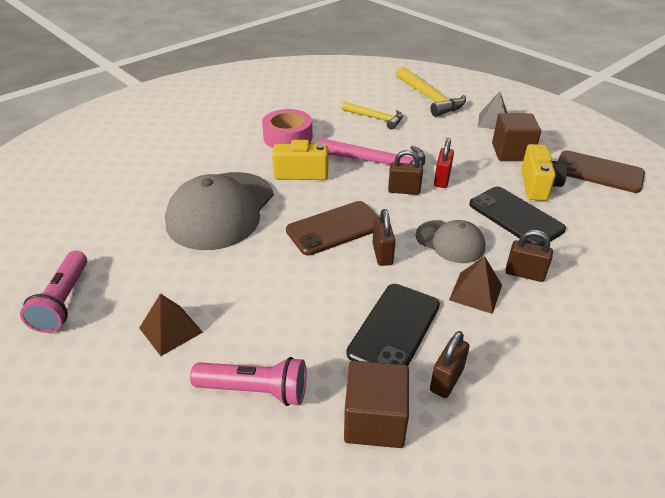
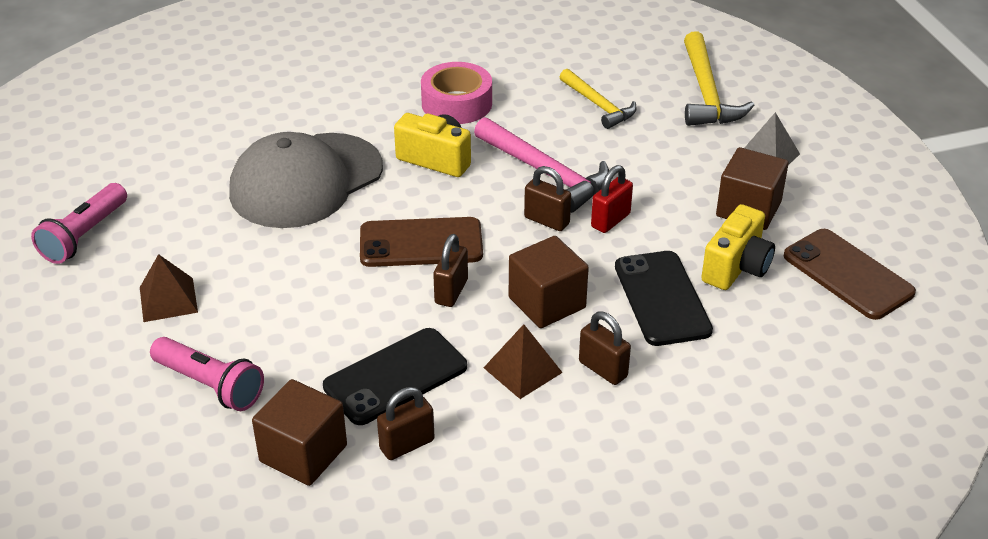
camera: 25 degrees right, 0 degrees up
grey cap [416,220,486,263] -> brown cube [509,236,589,328]

